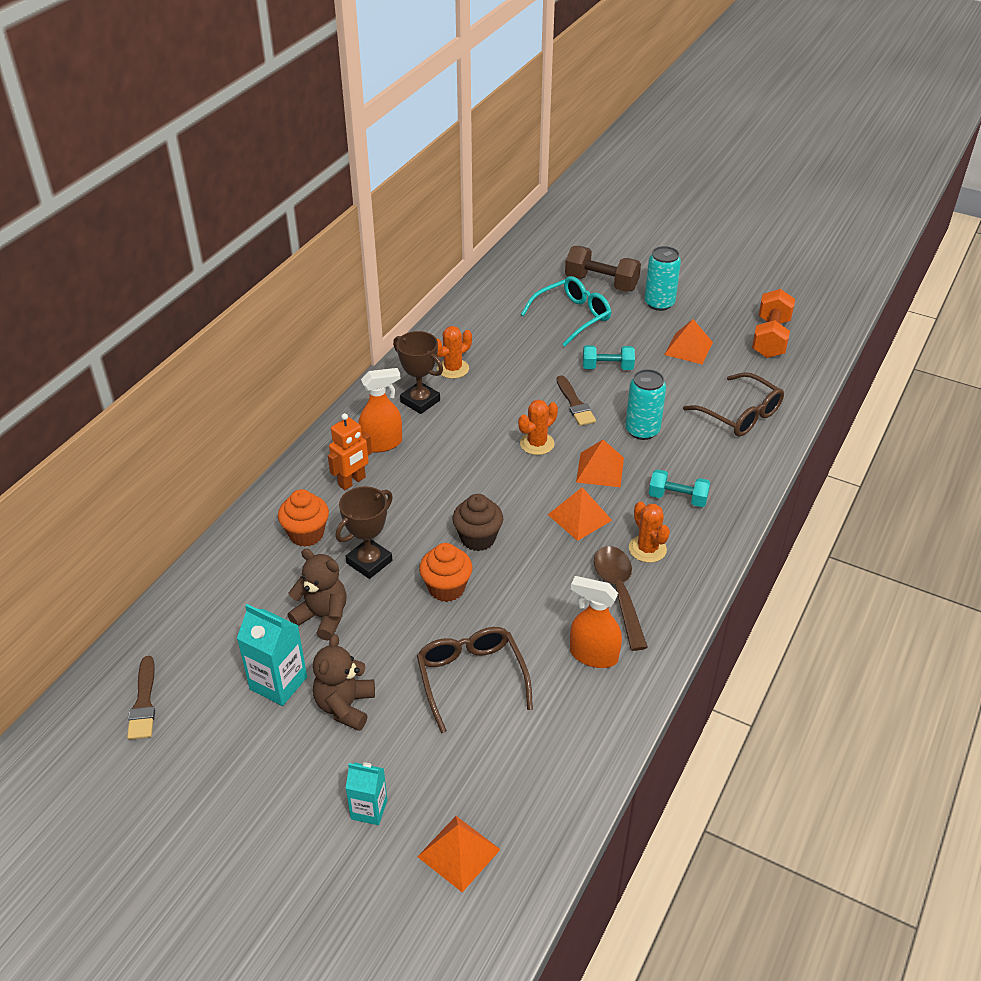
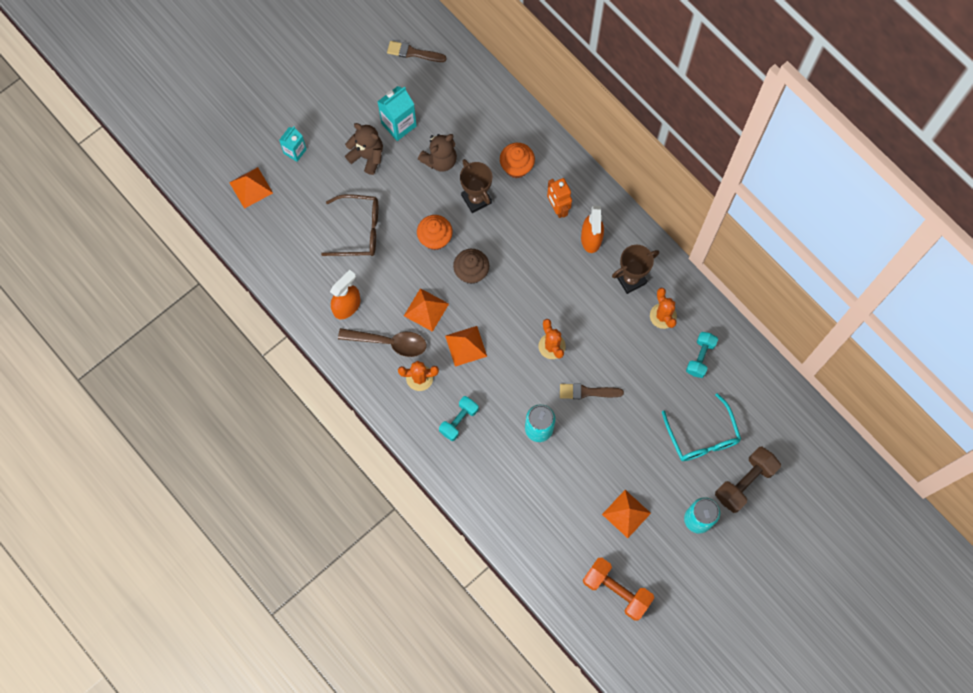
camera: 110 degrees right, 30 degrees up
orange pyramid [576,440,624,487] -> orange pyramid moved to [404,288,449,332]
turquoise dumbbell [583,345,635,370] -> turquoise dumbbell moved to [686,332,718,378]
brown glasses [683,372,784,437] -> none

